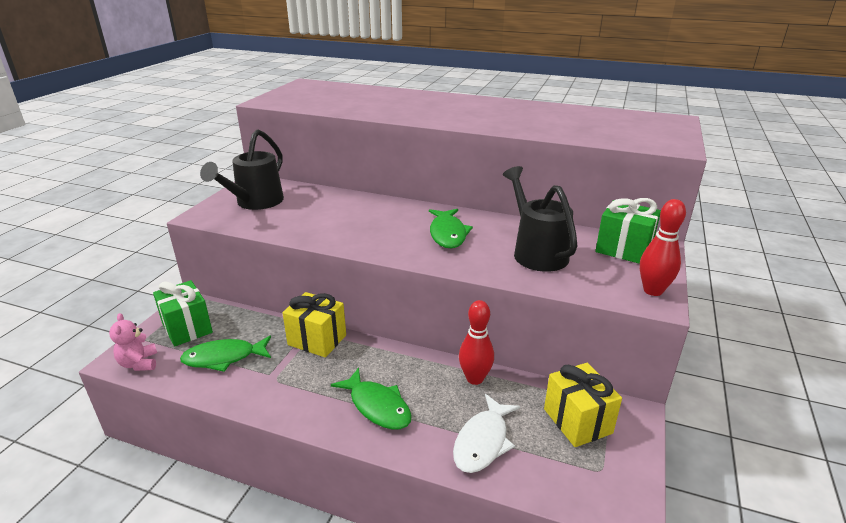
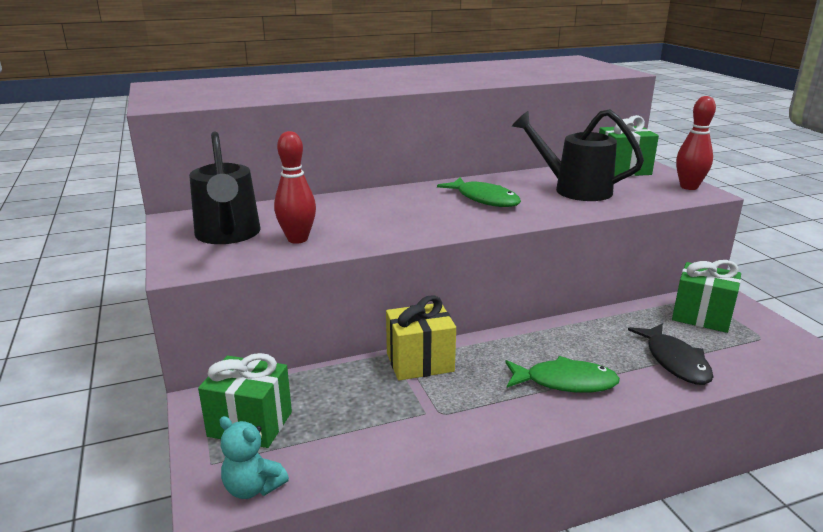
camera: 40 degrees left, 5 degrees down
pink teddy bear [109,313,157,371] -> turquoise teddy bear [220,416,289,499]
green fish [180,336,271,372] -> none
white fish [453,394,520,473] -> black fish [628,323,713,385]
red bowling pin [459,300,494,385] -> red bowling pin moved to [274,131,316,244]
yellow gift [544,363,622,447] -> green gift [672,260,741,333]

